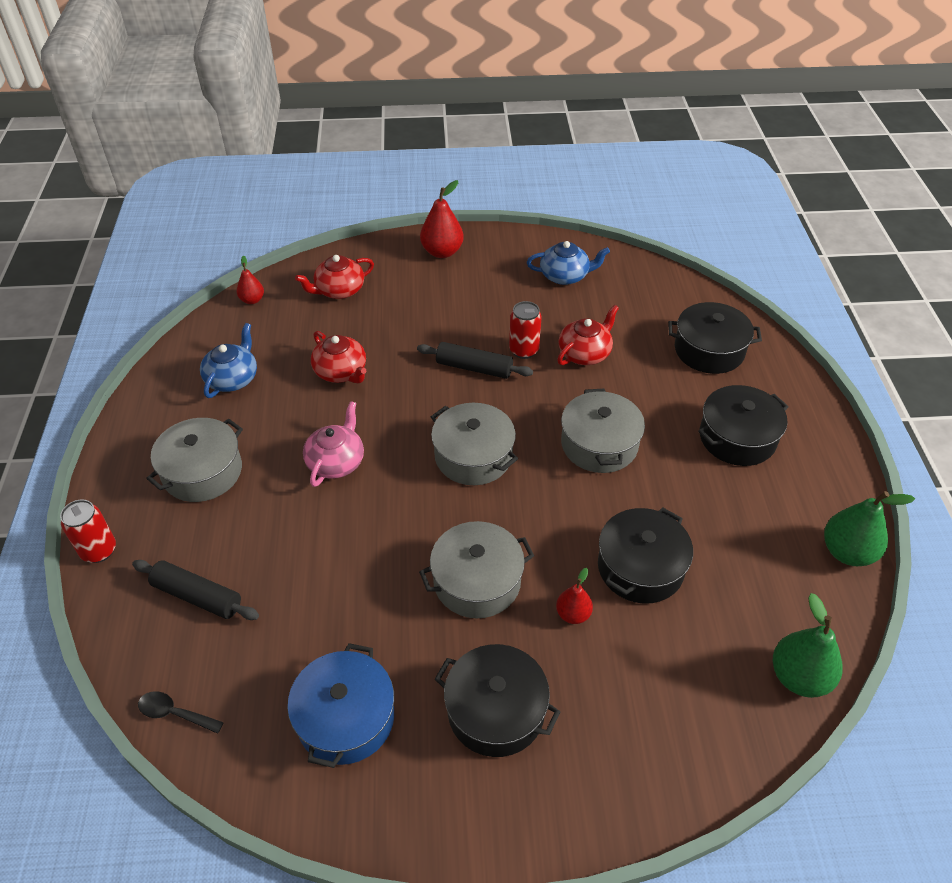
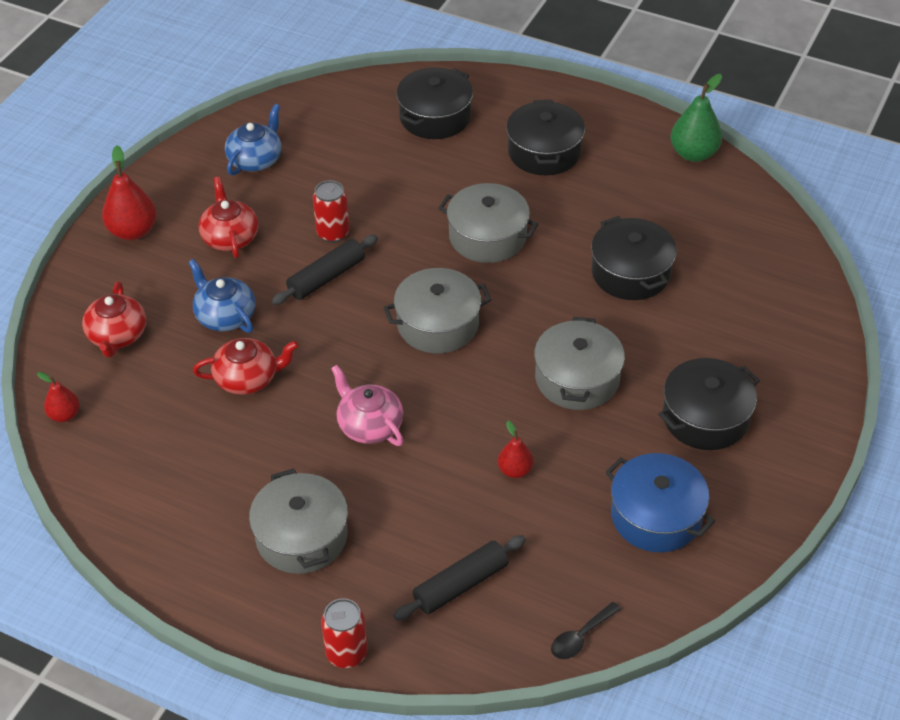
camera: 60 degrees left, 0 degrees up
blue teapot [200,323,257,398] -> blue teapot moved to [188,259,255,333]
red pear [556,568,593,624] -> red pear moved to [498,420,534,478]
red teapot [557,305,619,365] -> red teapot moved to [198,177,258,258]
green pear [773,593,843,698] -> none

